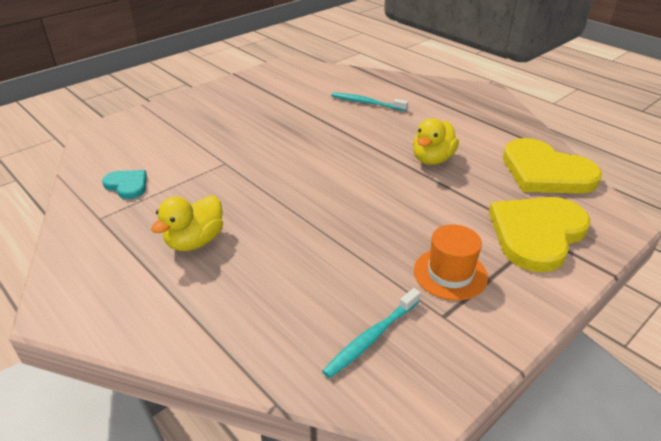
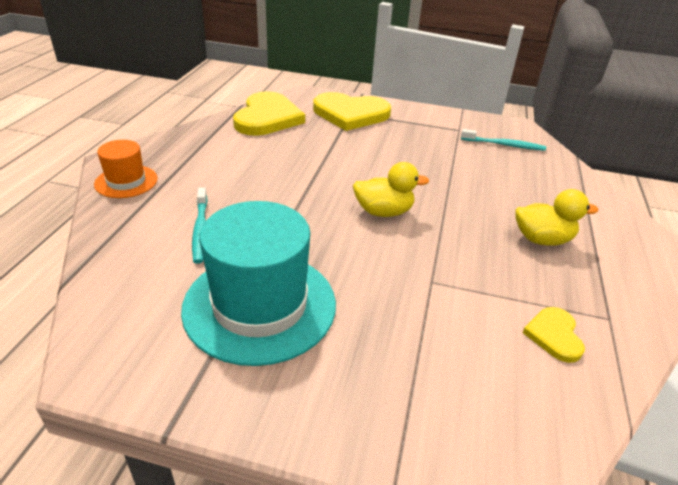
camera: 125 degrees left, 0 degrees up
turquoise heart [102,170,147,199] -> yellow heart [522,307,585,363]
yellow duck [413,118,459,165] -> yellow duck moved to [353,162,429,217]
orange hat [414,225,488,300] -> orange hat moved to [94,140,158,198]
none -> turquoise hat [181,201,336,366]

